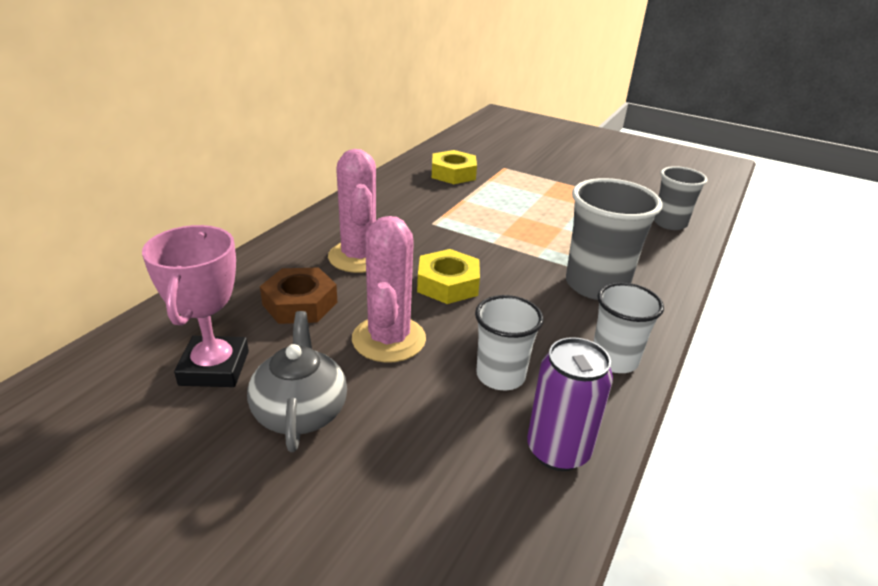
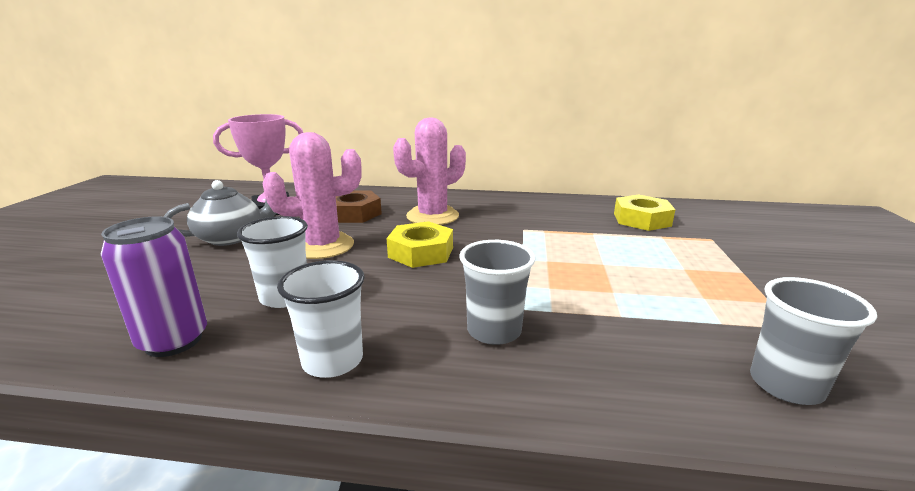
camera: 70 degrees right, 10 degrees down
grey cup [566,178,663,300] -> grey cup [460,240,535,345], size x0.64

